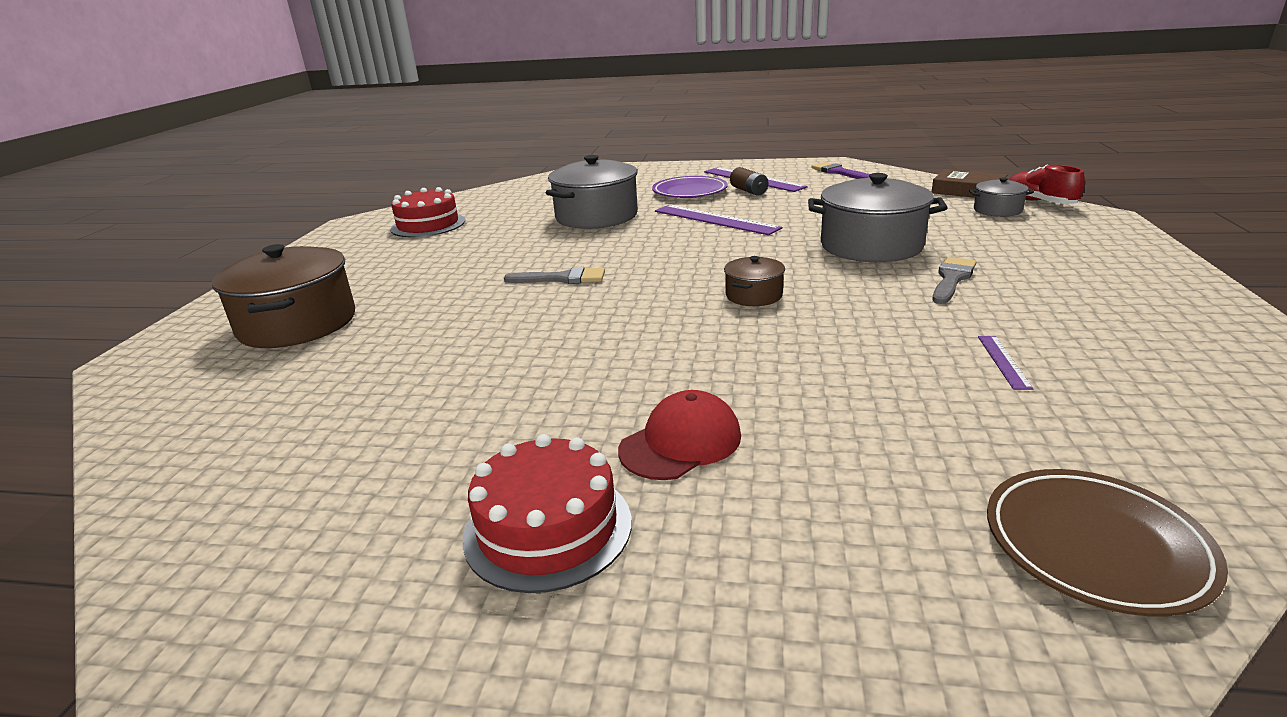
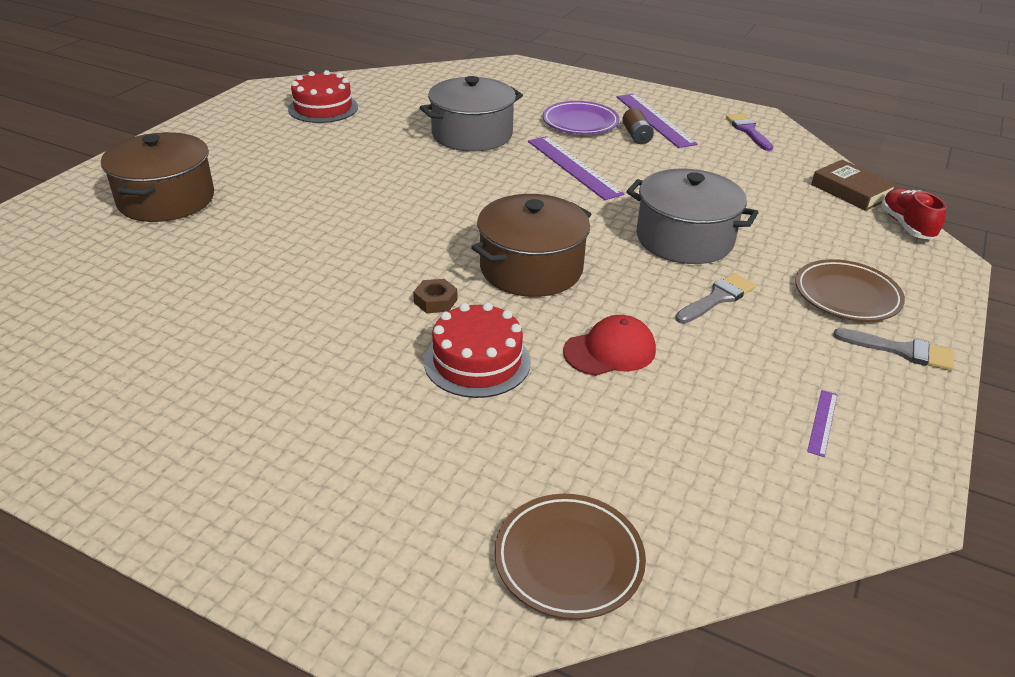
camera: 15 degrees right, 10 degrees up
red cake [463,434,632,593] -> red cake moved to [424,302,531,398]
grey brush [504,267,605,284] -> grey brush moved to [833,328,954,371]
red cap [618,390,741,480] -> red cap moved to [563,315,656,376]
brown pot [724,256,785,306] -> brown pot [471,194,591,297], size x2.01
grey pot [969,177,1034,217] -> none
purple ruler [978,336,1034,390] -> purple ruler moved to [807,390,838,457]
none -> brown nut [413,279,457,313]
none -> brown plate [795,259,905,321]

